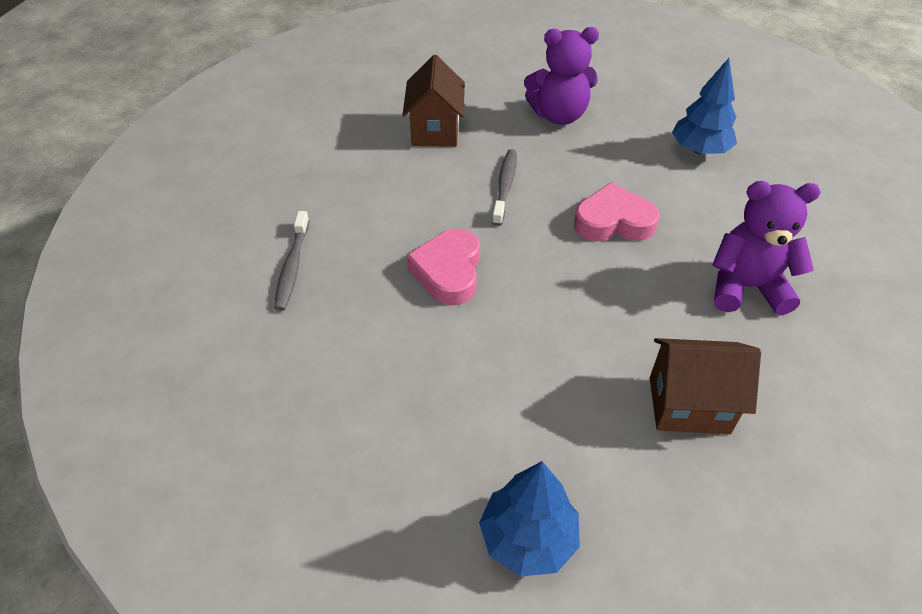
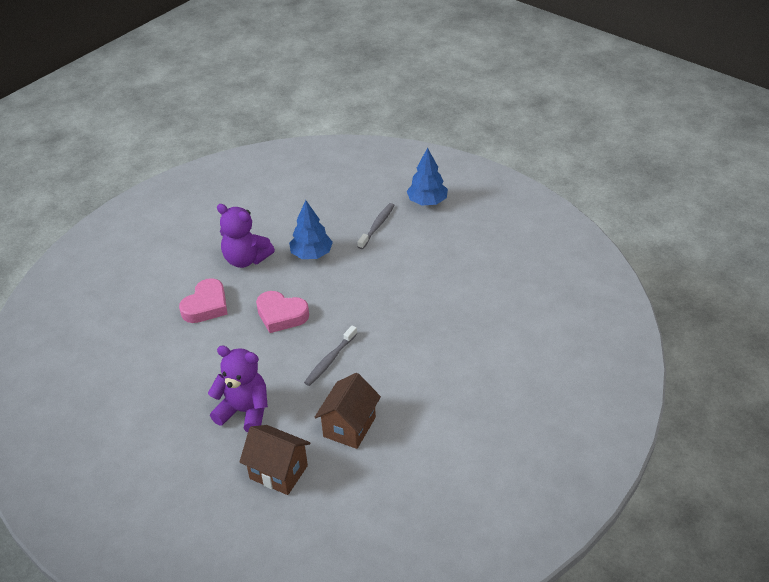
camera: 155 degrees left, 5 degrees down
grey toothbrush [274,211,309,311] -> grey toothbrush moved to [358,203,395,249]
pink heart [406,228,480,305] -> pink heart moved to [179,278,228,323]
brown house [650,338,761,434] -> brown house moved to [239,425,310,495]
blue tree [672,58,737,155] -> blue tree moved to [289,200,333,259]

